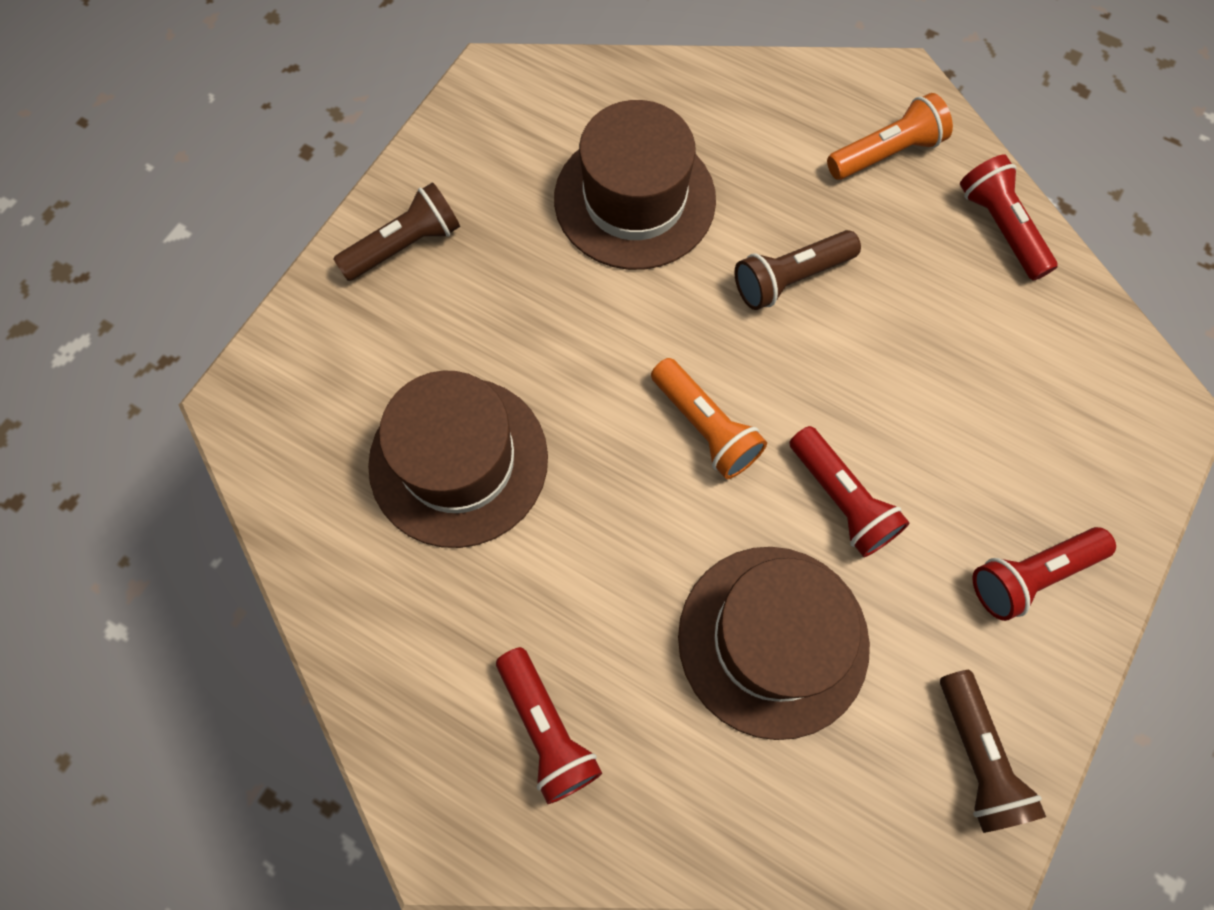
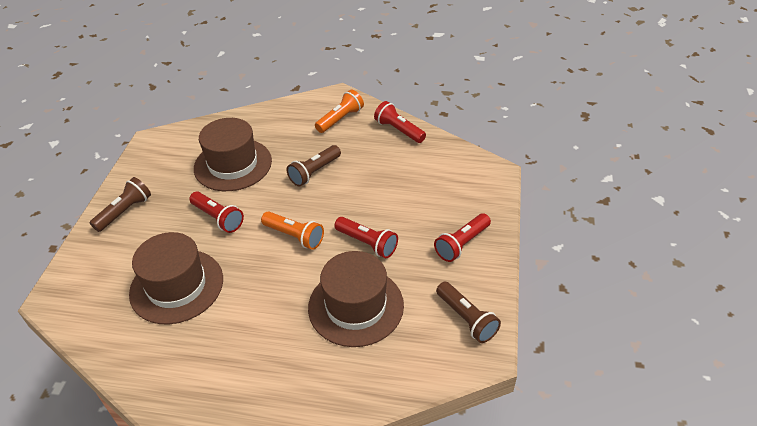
camera: 20 degrees left, 25 degrees down
red flashlight [496,647,602,804] -> red flashlight moved to [189,192,244,233]

